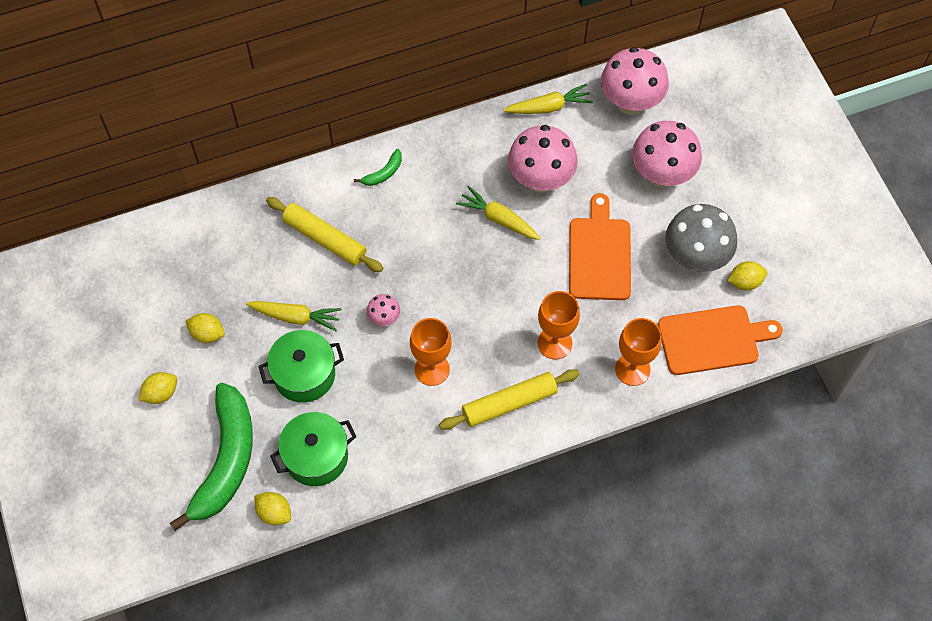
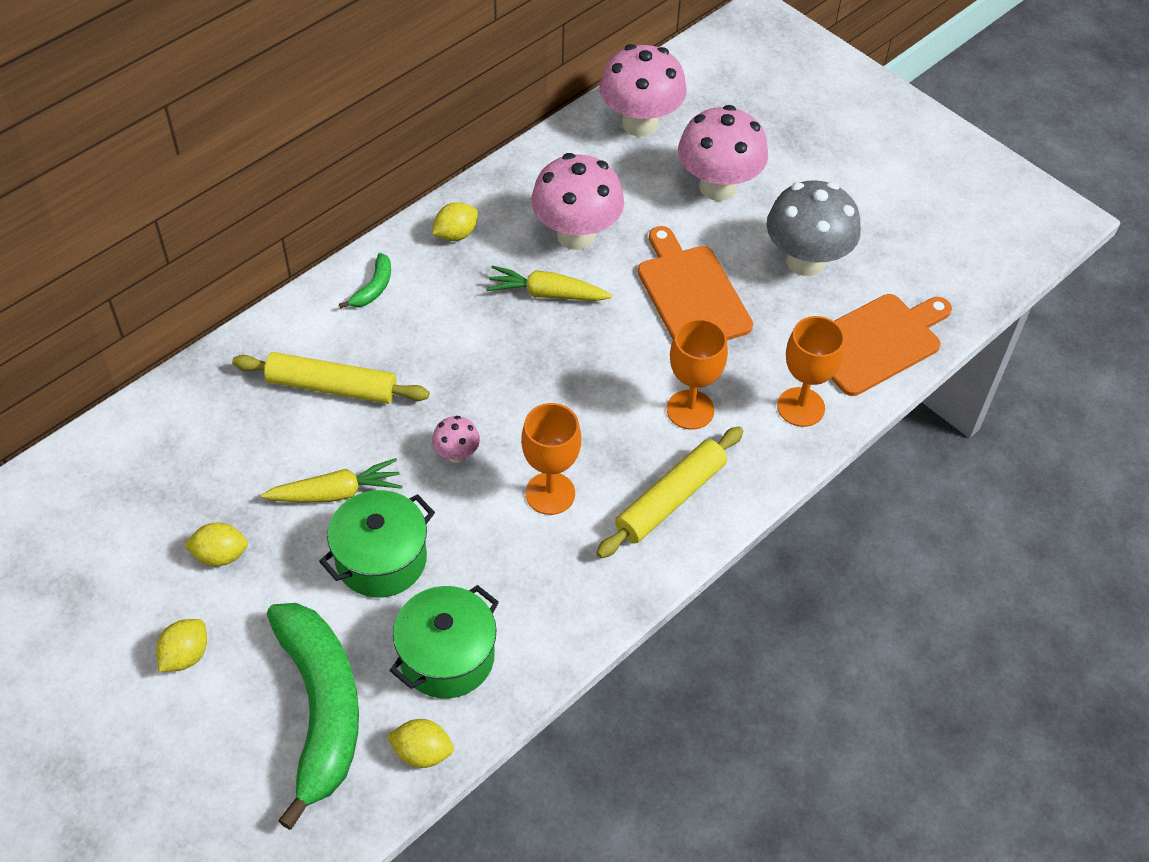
camera: 25 degrees left, 10 degrees down
yellow carrot [504,84,593,114] -> none
yellow lemon [727,261,767,291] -> yellow lemon moved to [432,202,478,241]

